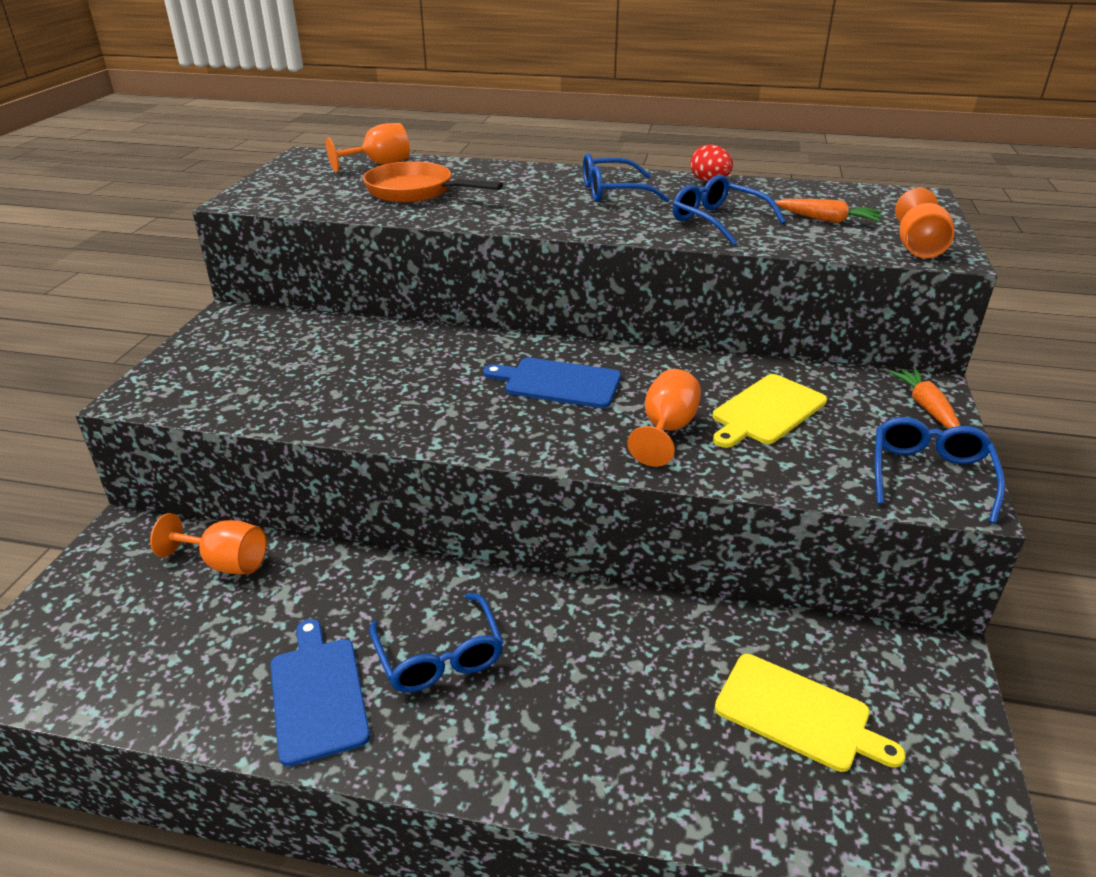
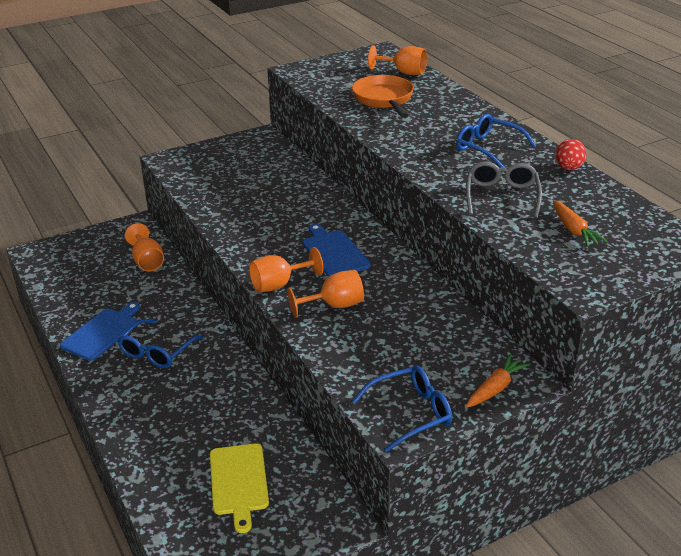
camera: 50 degrees right, 0 degrees up
blue glasses [673,175,786,245] -> grey glasses [466,161,542,218]
yellow cutting board [713,374,827,448] -> none
orange goblet [895,188,954,258] -> orange goblet moved to [249,247,324,292]

